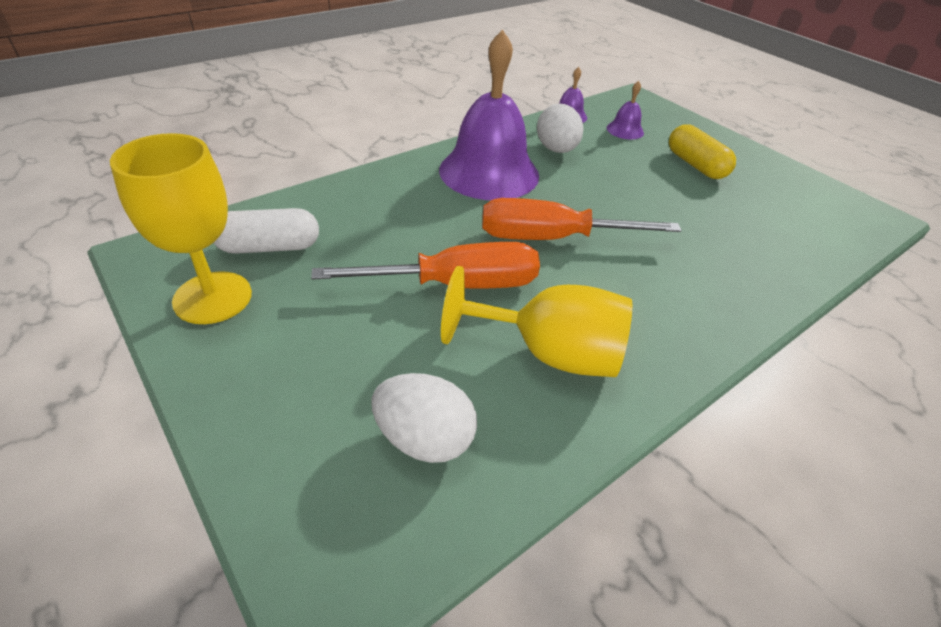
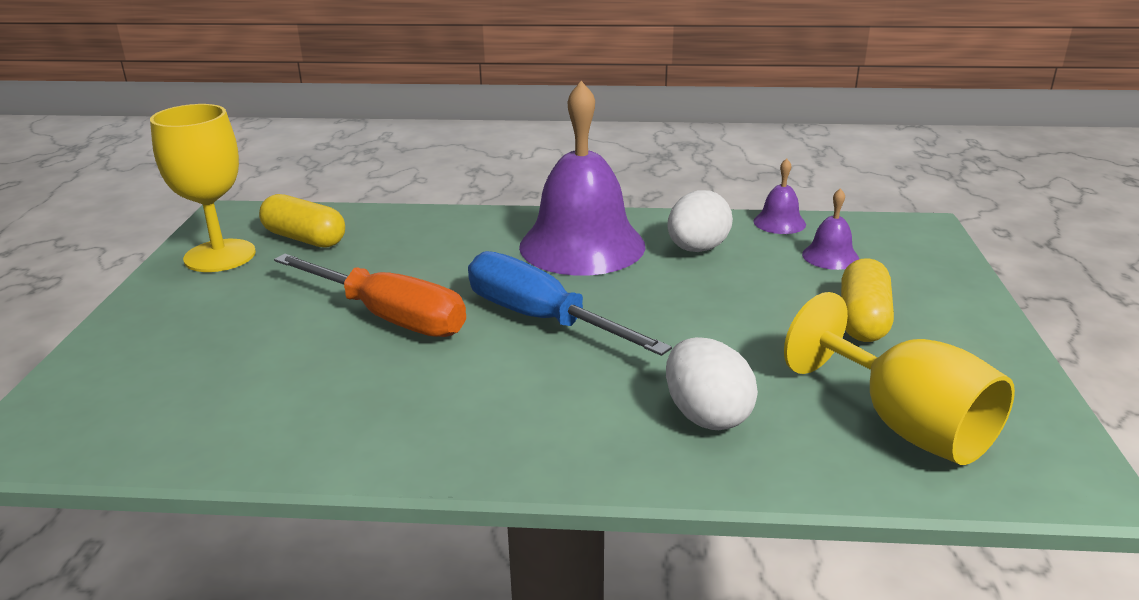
camera: 45 degrees right, 15 degrees down
white capsule [214,208,319,254] -> yellow capsule [259,194,345,248]
white egg [371,373,477,463] -> white egg moved to [666,337,758,430]
yellow goblet [441,266,632,377] -> yellow goblet moved to [784,292,1015,465]
orange screwdriver [482,198,681,240] -> blue screwdriver [468,251,672,356]

